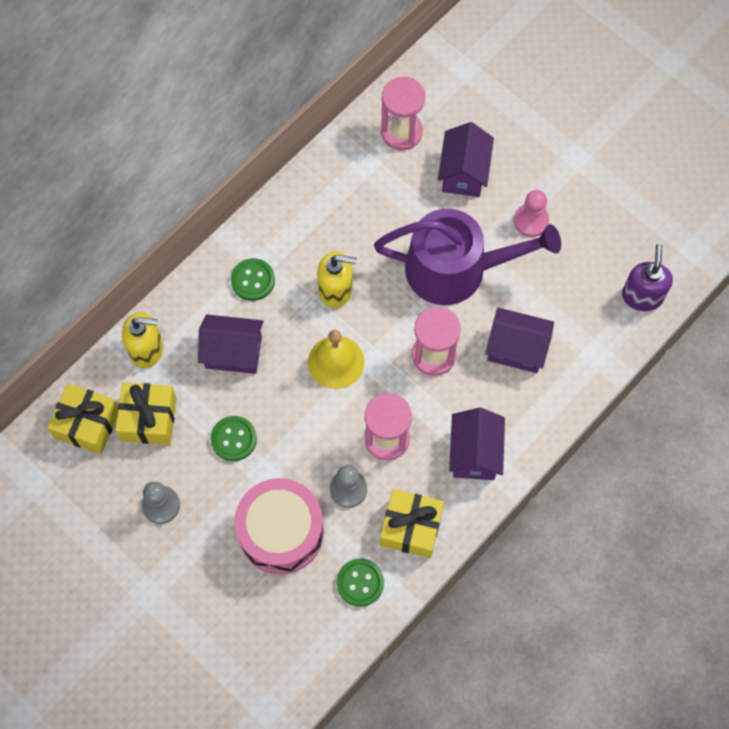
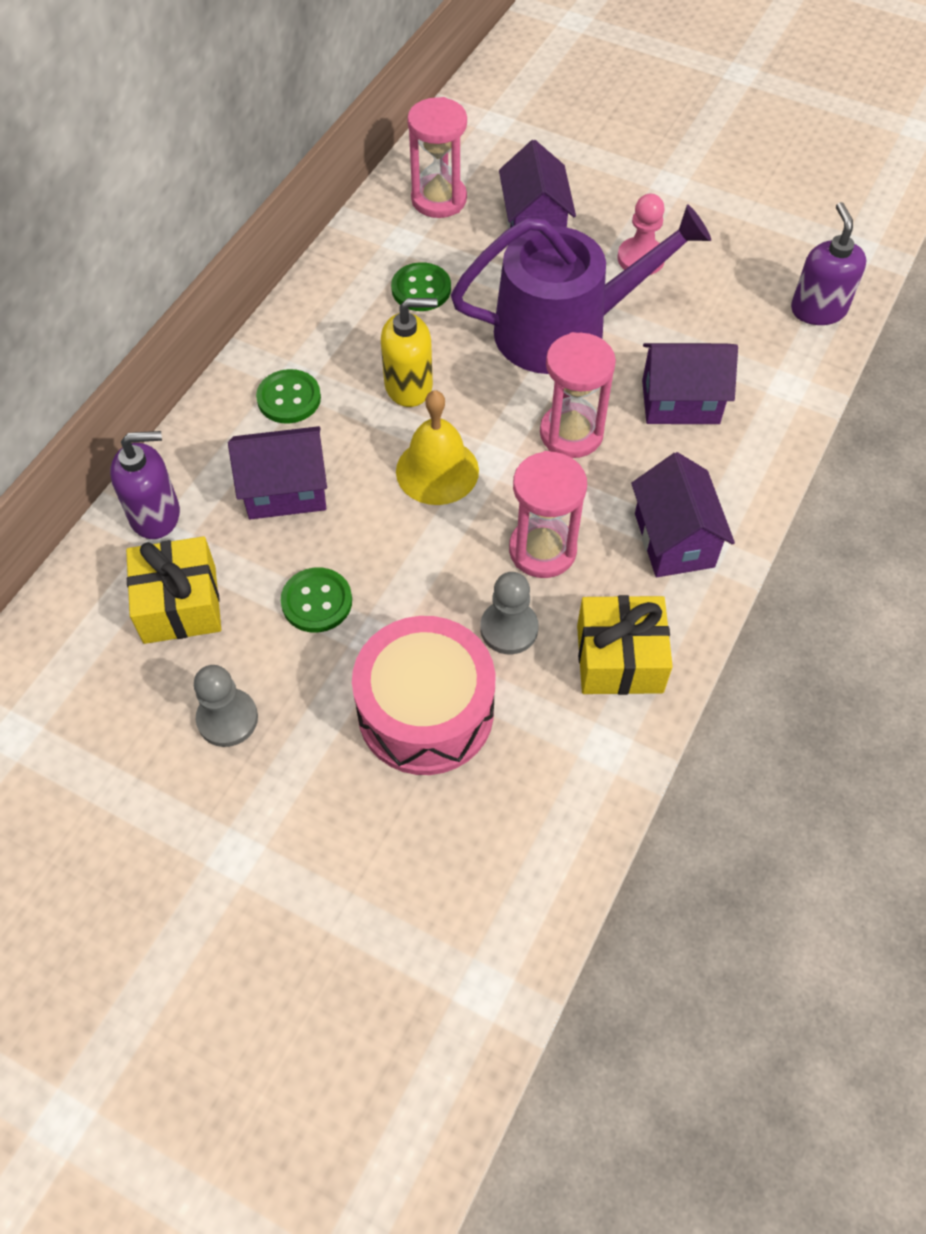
camera: 15 degrees left, 10 degrees down
yellow gift [47,383,118,454] -> none
yellow soap dispenser [122,312,163,369] -> purple soap dispenser [110,431,180,539]
green button [337,558,384,607] -> green button moved to [391,262,451,311]

